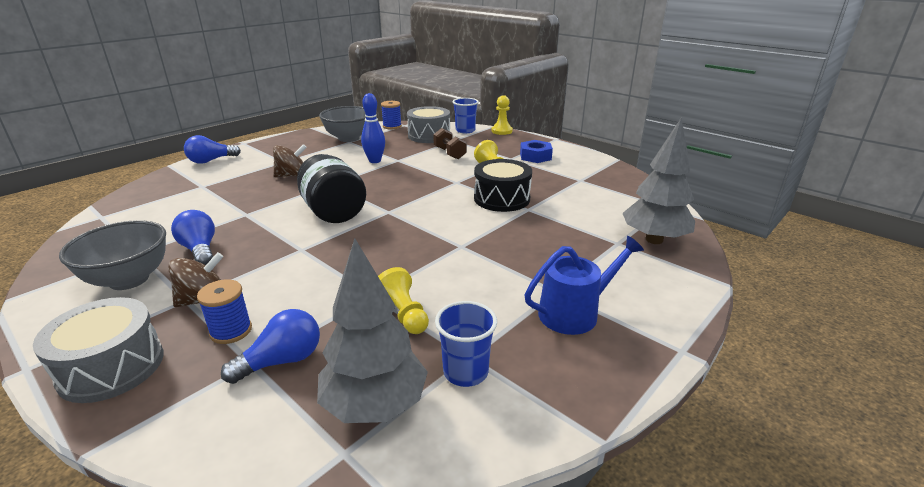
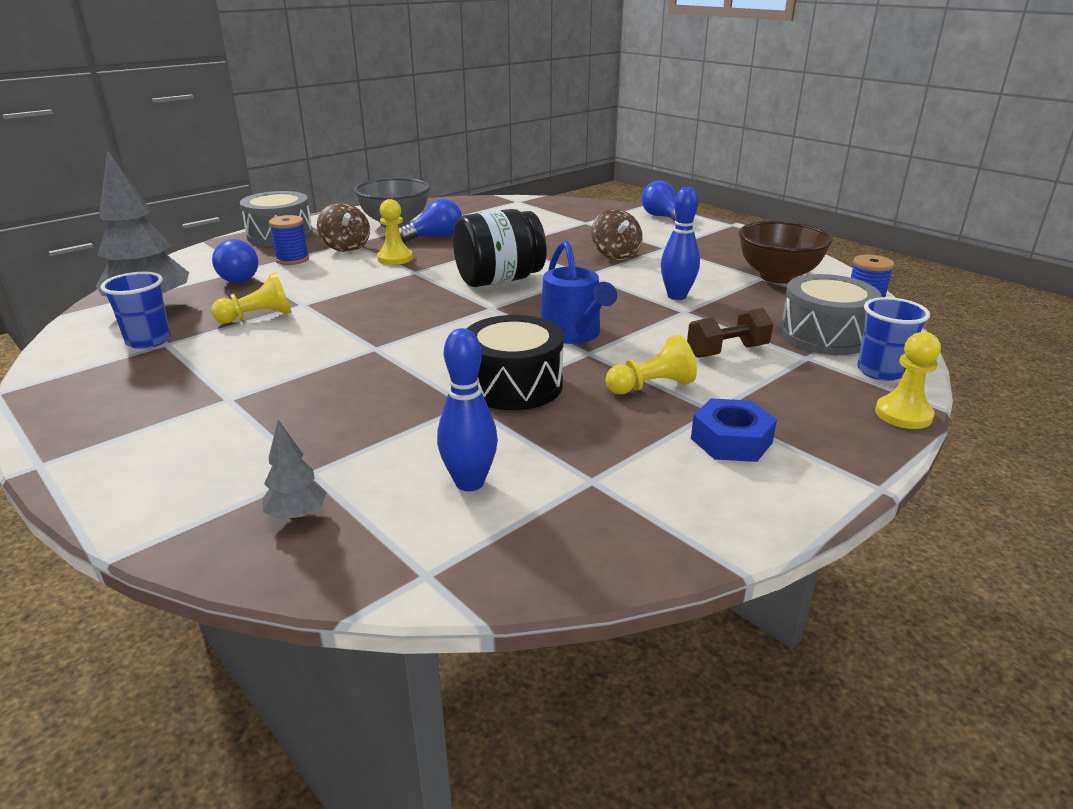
camera: 95 degrees right, 0 degrees up
grey bowl [319,106,366,142] -> brown bowl [739,221,833,284]
blue watering can [525,236,644,335] -> blue watering can moved to [540,240,617,344]
grey tree [622,118,695,244] -> grey tree [262,420,327,521], size x0.46
none -> yellow pawn [377,199,413,265]
none -> blue bowling pin [437,328,498,491]

